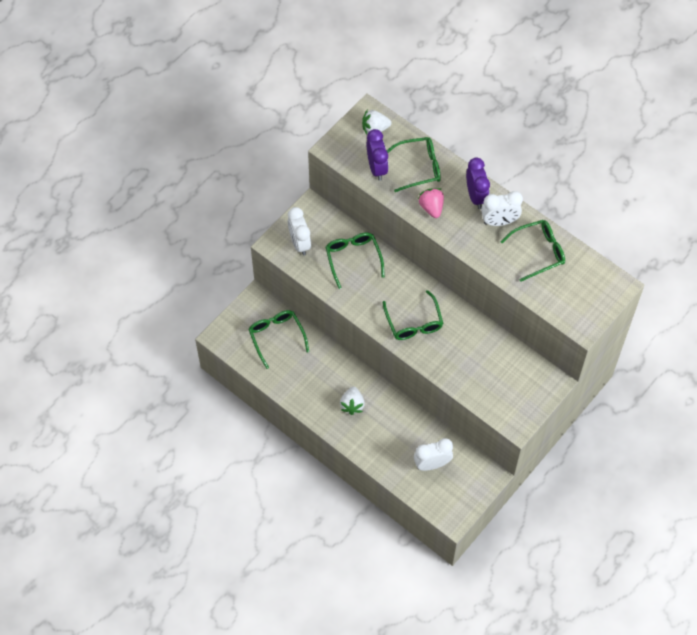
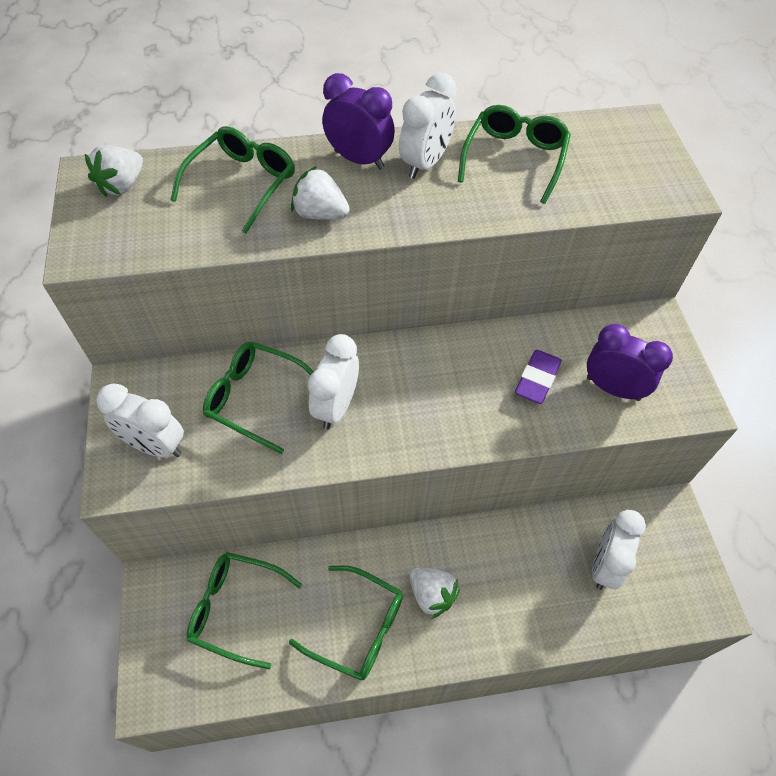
camera: 50 degrees left, 5 degrees down
purple clock [367,129,388,181] -> purple clock moved to [587,324,673,401]
green glasses [383,290,443,340] -> green glasses moved to [289,566,403,680]
pink strawberry [418,188,444,218] -> white strawberry [291,166,350,220]
none -> white clock [308,334,359,429]
none -> purple eraser [515,350,562,404]

